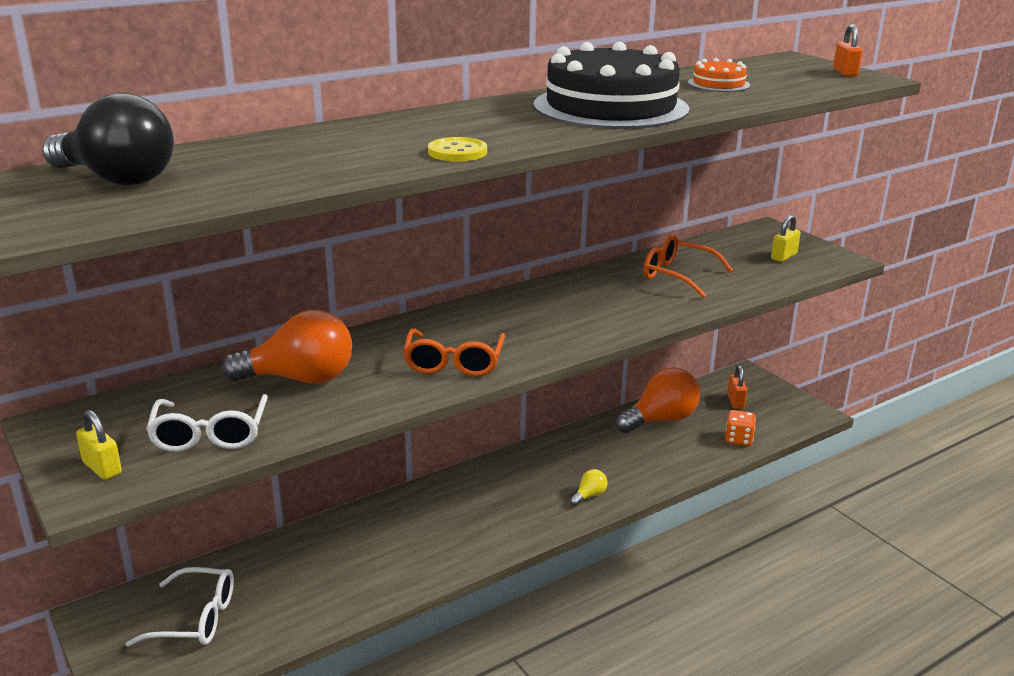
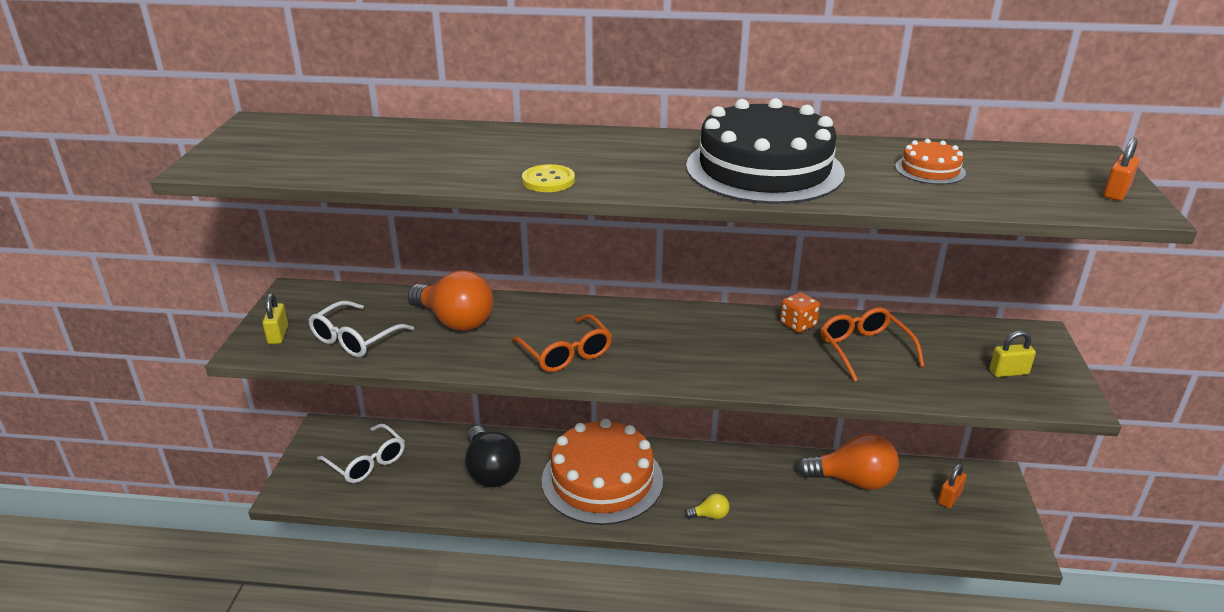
camera: 40 degrees right, 5 degrees up
black light bulb [42,93,174,186] -> black light bulb moved to [465,426,521,488]
orange glasses [403,329,505,376] -> orange glasses turned 75 degrees counterclockwise [512,314,612,372]
orange dice [725,410,756,446] -> orange dice moved to [780,292,820,333]
none -> orange cake [542,419,663,525]

